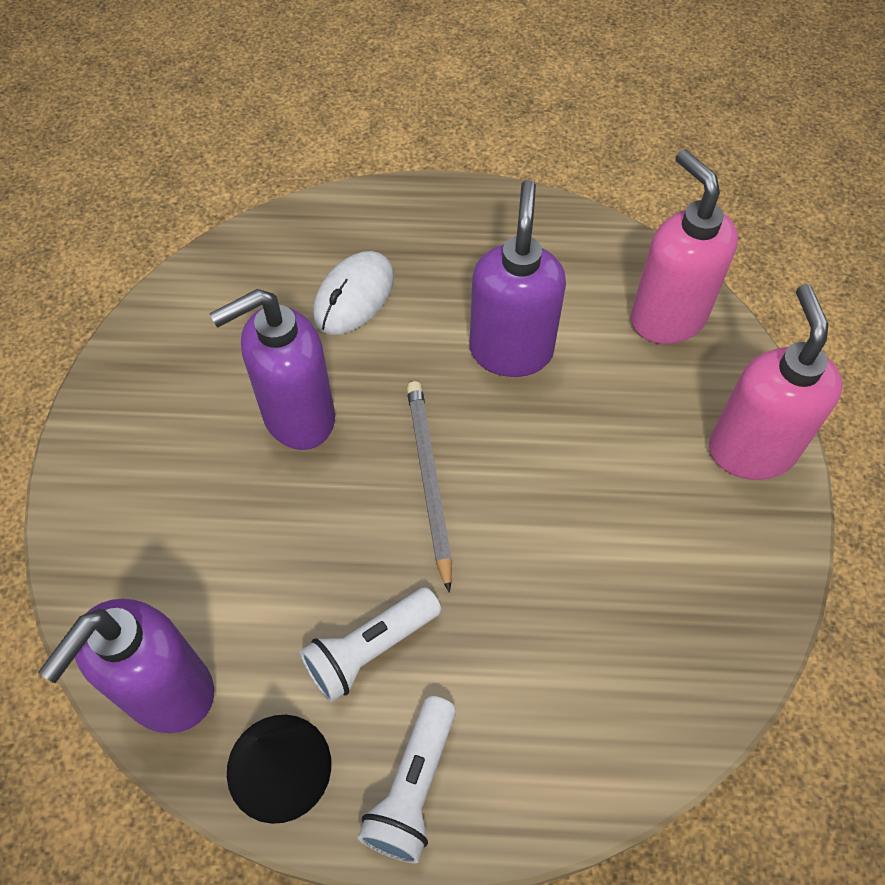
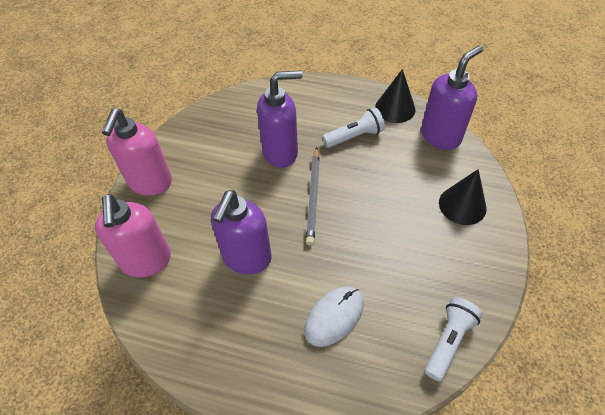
camera: 165 degrees left, 5 degrees down
purple soap dispenser [209,289,335,450] -> purple soap dispenser moved to [257,70,302,168]
white flashlight [358,696,456,863] -> white flashlight moved to [425,297,482,381]
none -> black cone [439,169,487,225]

